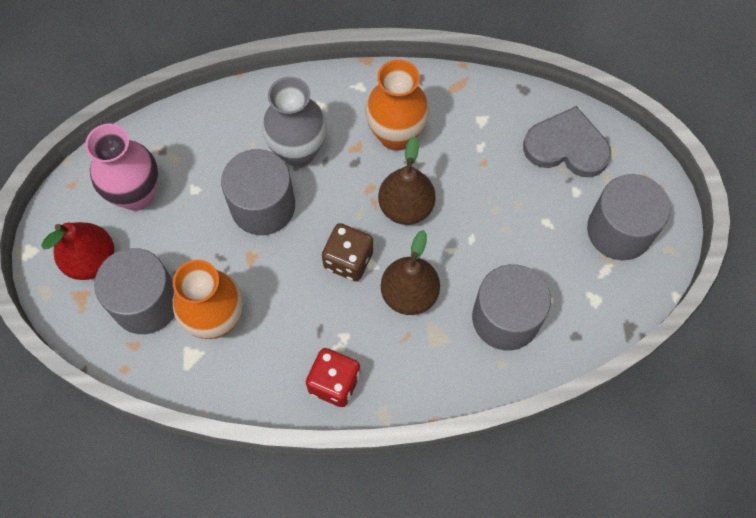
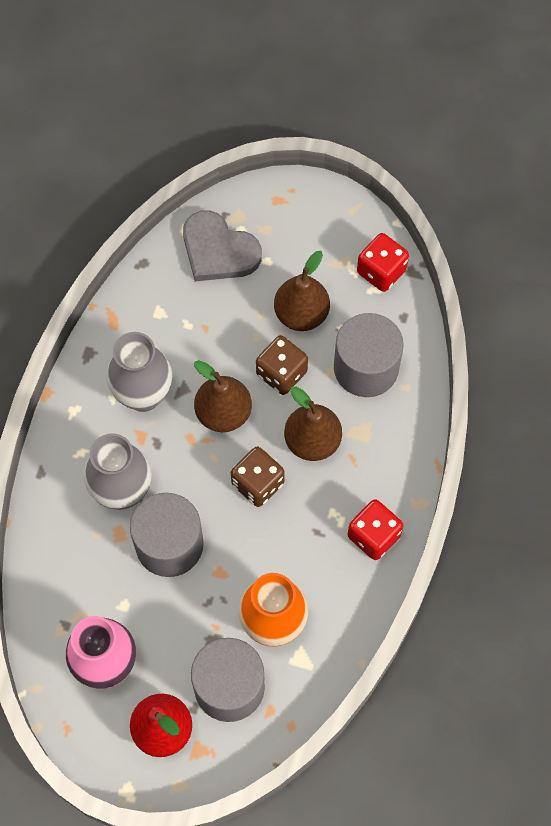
camera: 70 degrees left, 0 degrees up
orange vase [365,60,429,151] -> grey vase [106,332,172,412]
grey heart [523,106,611,177] -> grey heart turned 90 degrees counterclockwise [183,210,262,281]
grey cylinder [587,174,670,260] -> none
none -> brown dice [256,335,308,395]
none -> brown pear [274,251,330,331]
none -> red dice [357,233,409,292]

